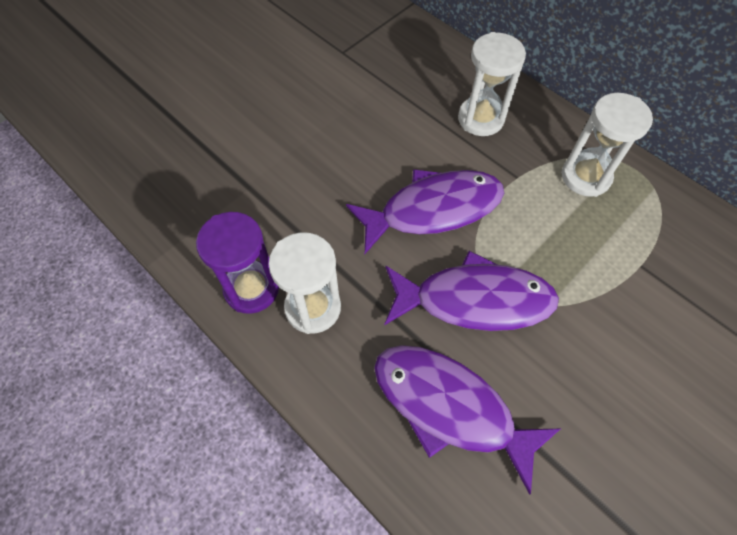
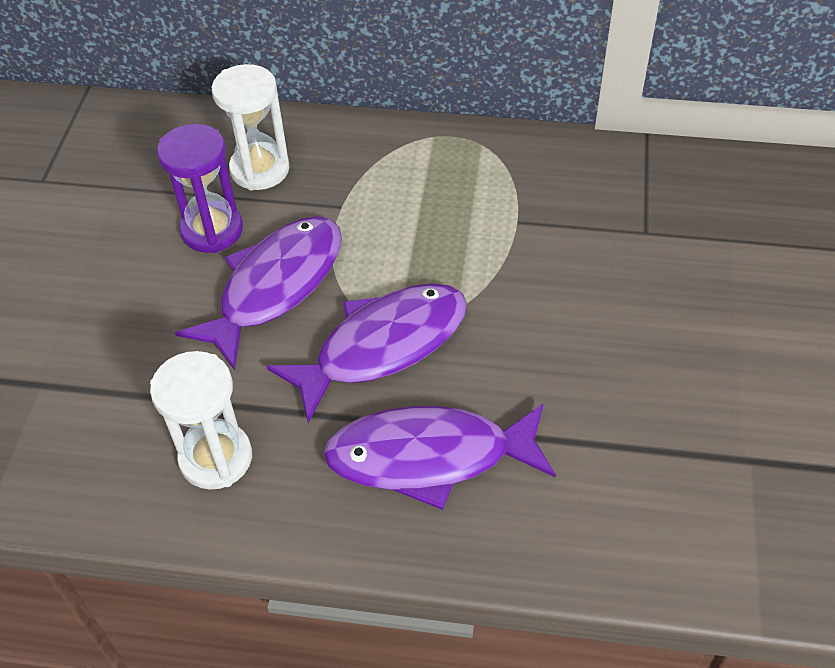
camera: 35 degrees left, 10 degrees down
purple hourglass [196,212,279,314] -> purple hourglass moved to [157,124,243,253]
white hourglass [561,93,653,197] -> none

